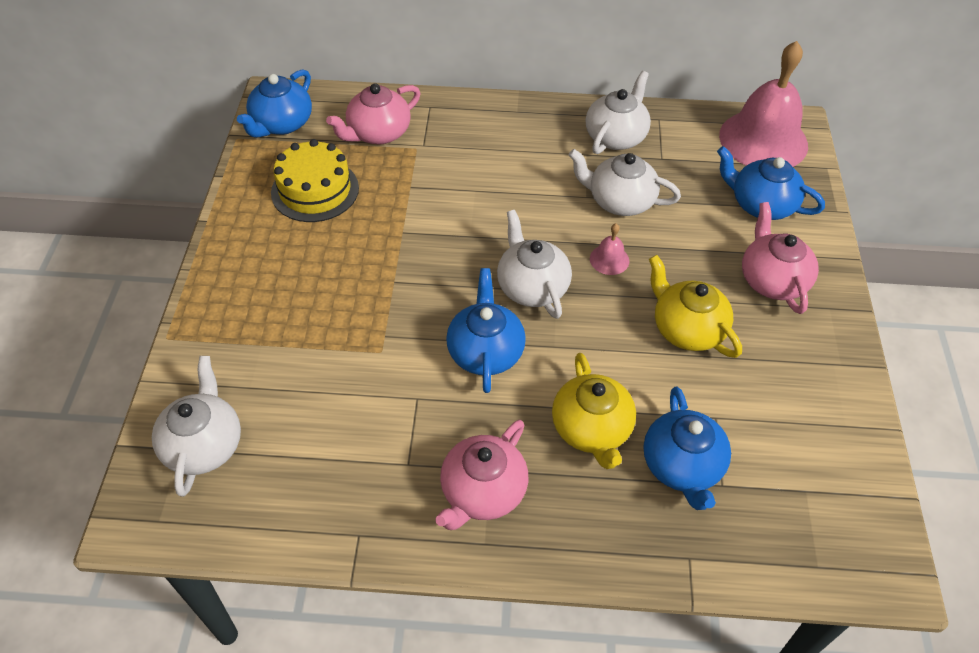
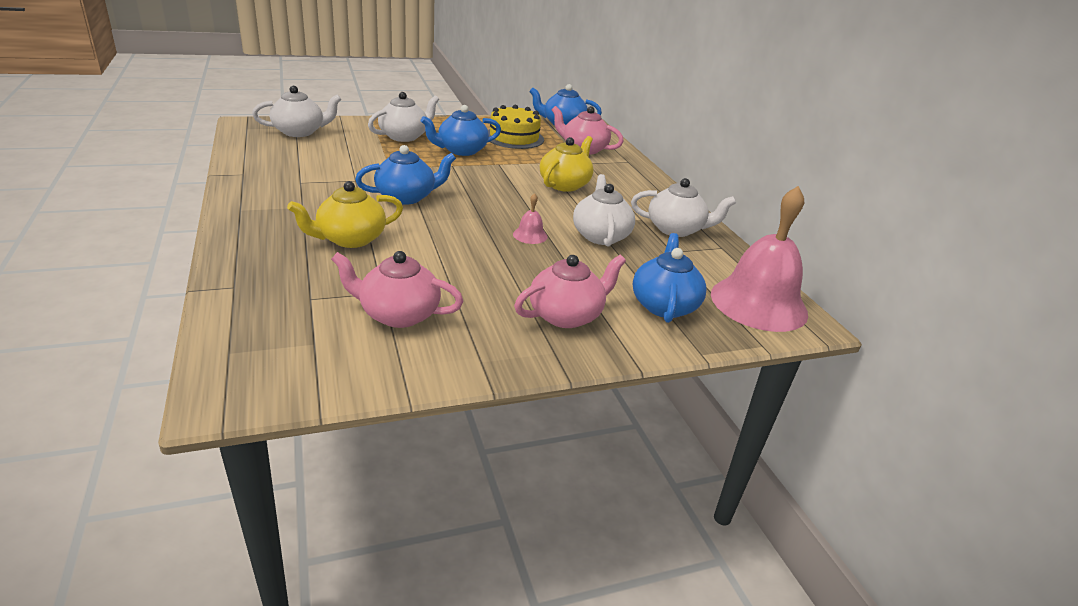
camera: 65 degrees right, 20 degrees down
pink teapot [435,420,528,530] -> pink teapot moved to [331,251,463,328]
white teapot [497,210,572,319] -> white teapot moved to [368,92,439,142]
blue teapot [644,387,731,510] -> blue teapot moved to [421,105,501,156]
yellow teapot [649,255,742,358] -> yellow teapot moved to [540,136,594,192]

